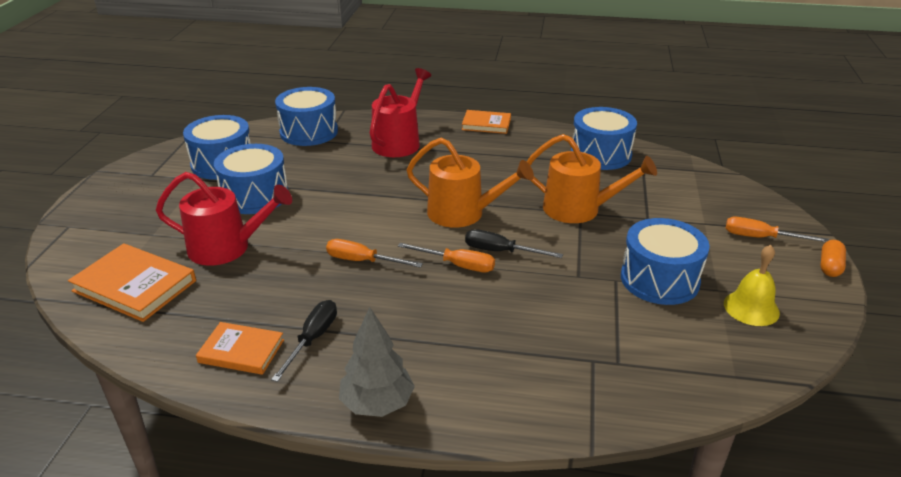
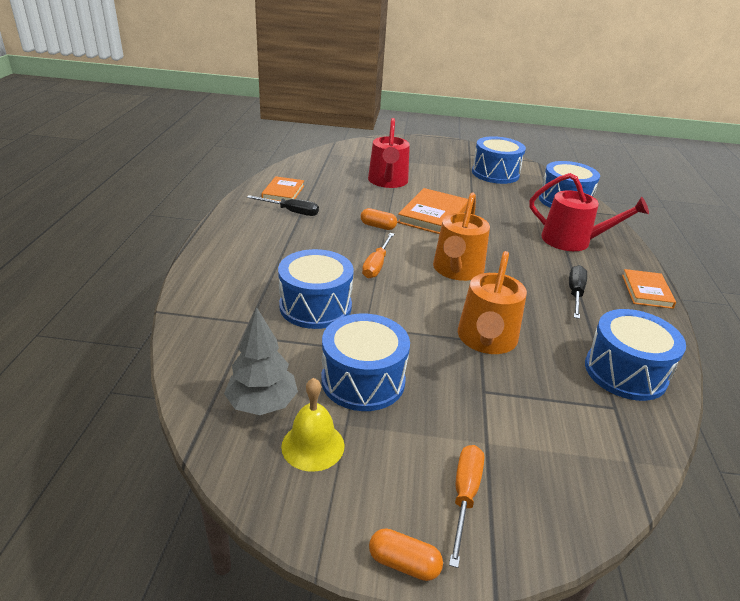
camera: 85 degrees right, 0 degrees up
orange book [68,243,196,322] -> orange book moved to [397,188,468,234]
blue drum [214,144,288,214] -> blue drum moved to [278,249,354,329]
orange screwdriver [326,239,423,268] -> orange capsule [361,208,397,230]
grey tree [339,307,415,417] -> grey tree moved to [224,307,298,415]
black screwdriver [465,229,563,258] -> black screwdriver moved to [569,265,587,319]

